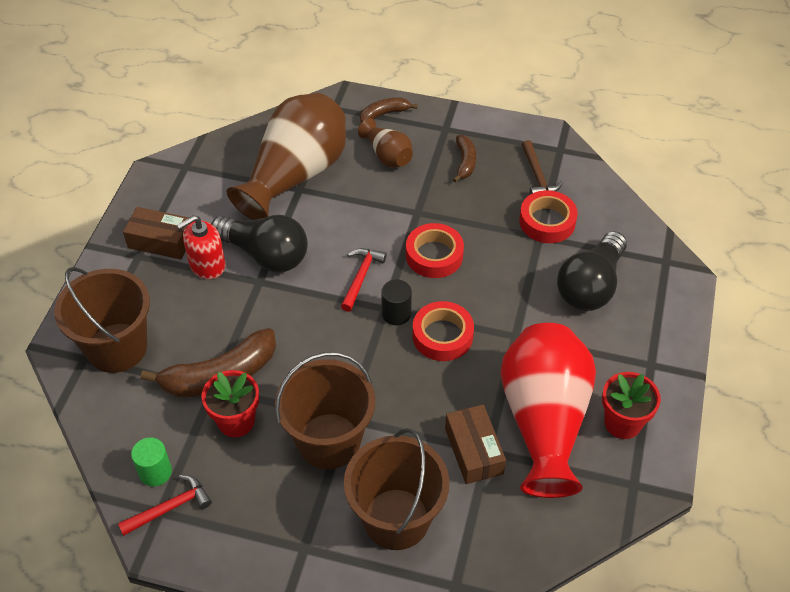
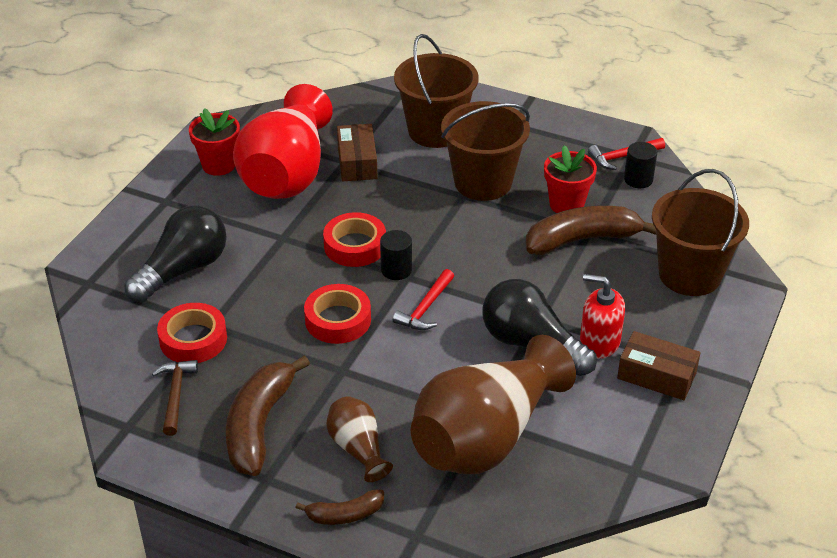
camera: 170 degrees left, 10 degrees down
green cylinder [131,437,172,487] -> black cylinder [624,142,657,188]
red soap dispenser [177,215,225,279] -> red soap dispenser turned 135 degrees counterclockwise [580,274,625,358]
brown banana [453,135,476,182] -> brown banana [226,355,310,476], size x1.88

